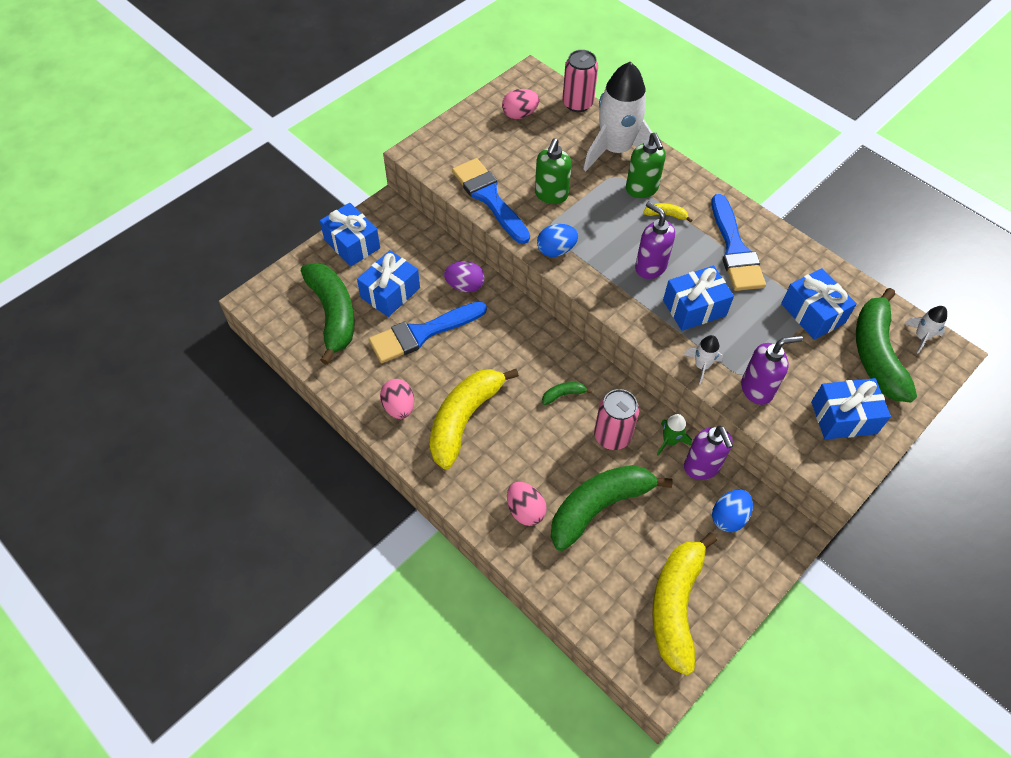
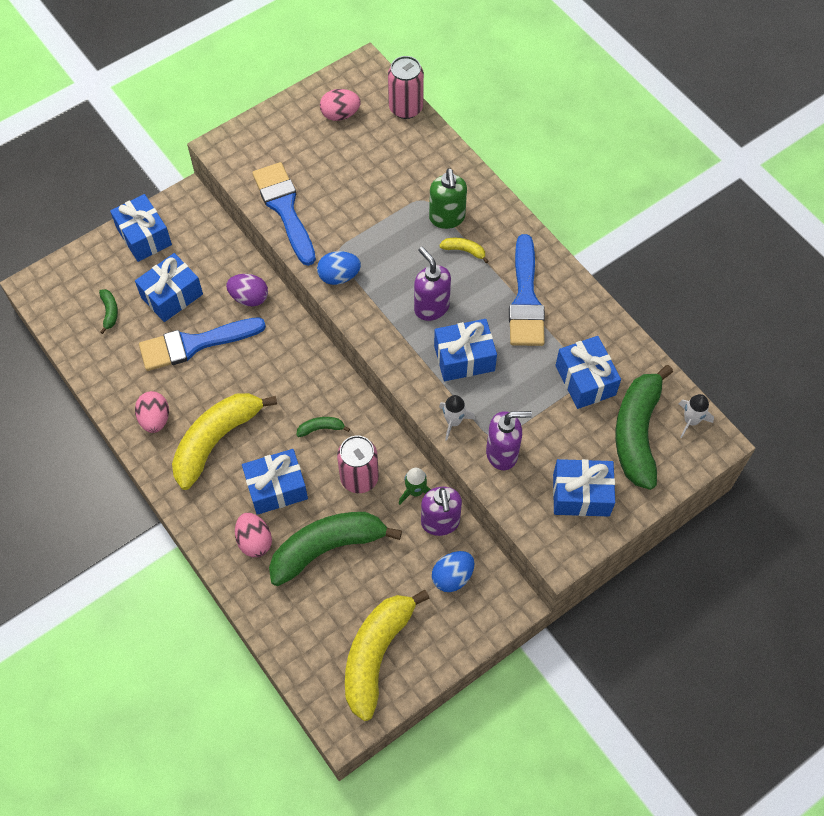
camera: 10 degrees right, 5 degrees up
green banana [301,263,355,365] -> green banana [99,289,118,334], size x0.41
green soap dispenser [535,138,572,204] -> none
white rocket [583,62,653,171] -> none
none -> blue gift [242,449,308,515]

